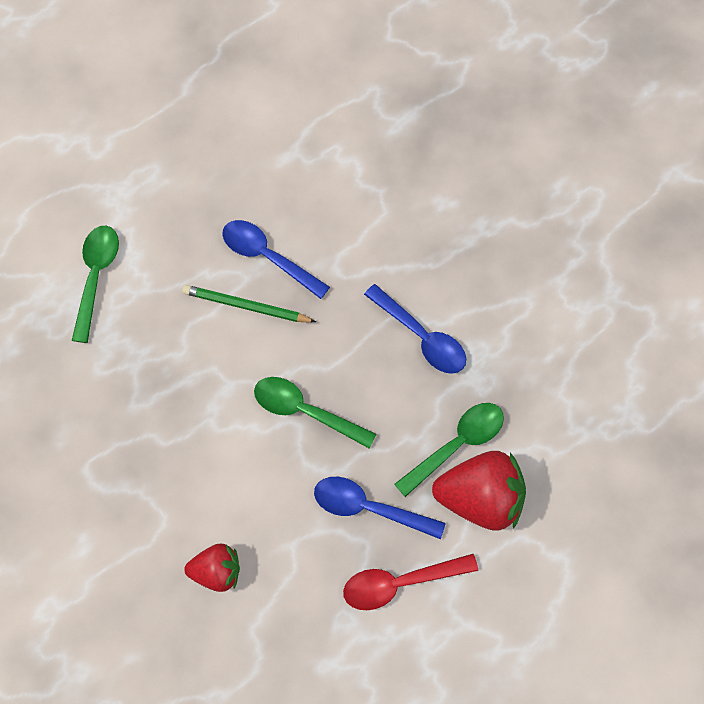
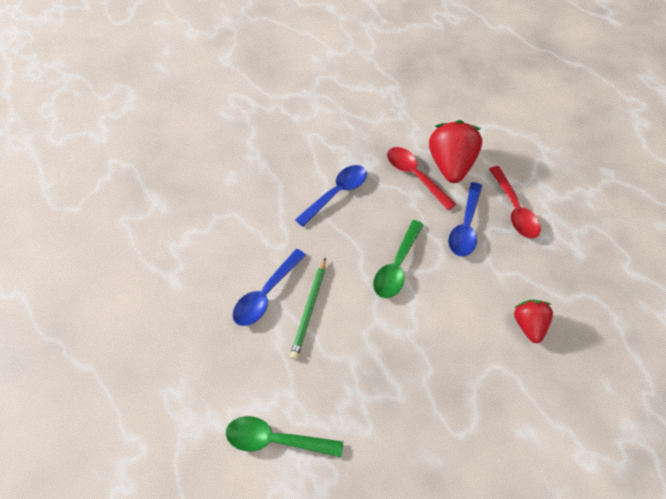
camera: 90 degrees left, 10 degrees down
green spoon [394,403,504,497] -> red spoon [387,147,456,210]

